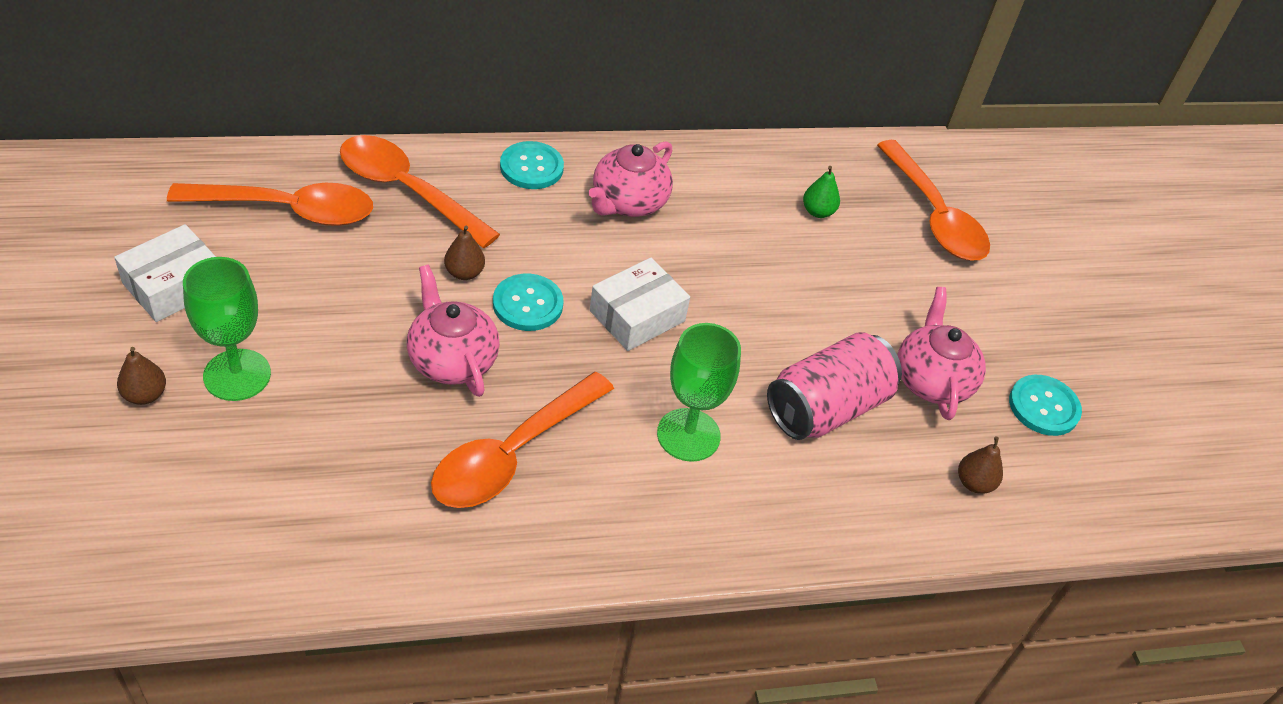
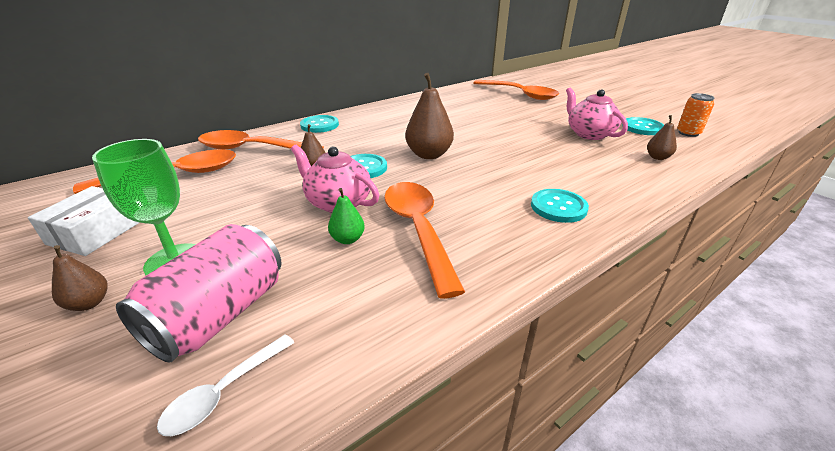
camera: 20 degrees left, 15 degrees down
orange spoon [431,372,614,508] -> orange spoon turned 150 degrees clockwise [384,182,465,299]
pink teapot [589,141,673,217] -> none
white box [590,258,690,351] -> brown pear [405,73,454,159]
green goblet [657,323,741,462] -> none
pink can [767,332,902,440] -> pink can moved to [116,224,281,363]
green pear [803,166,840,218] -> green pear moved to [328,188,365,244]
none -> white spoon [157,334,295,436]
none -> turquoise button [531,189,589,223]
none -> orange can [677,93,714,137]

